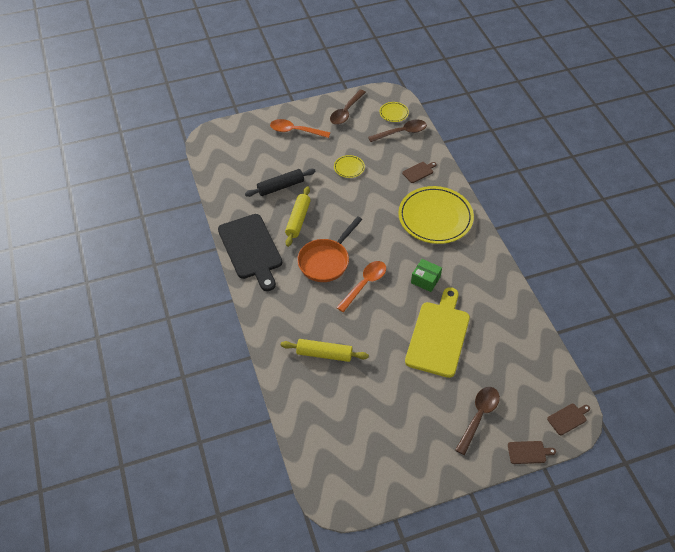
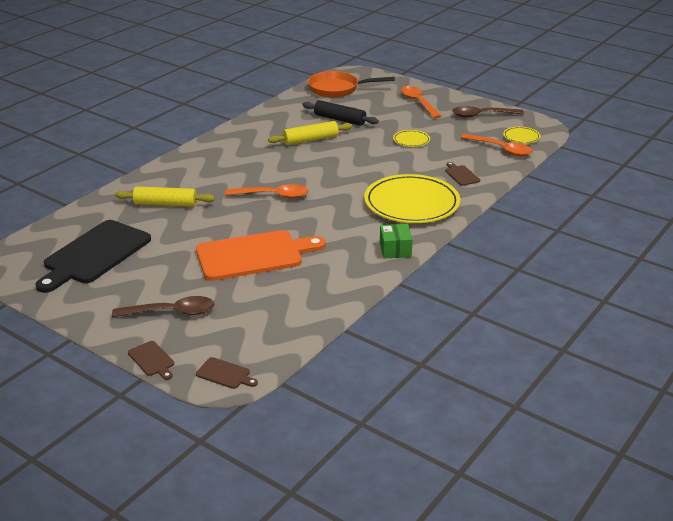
camera: 55 degrees right, 20 degrees down
black cutting board [218,214,282,291] -> black cutting board moved to [36,220,151,293]
yellow rolling pin [281,339,369,362] -> yellow rolling pin turned 60 degrees counterclockwise [115,186,215,207]
orange pan [297,216,362,282] -> orange pan moved to [308,71,395,98]
brown spoon [368,120,427,142] -> orange spoon [461,134,533,156]
brown cutting board [402,162,437,183] -> brown cutting board turned 135 degrees counterclockwise [445,162,480,186]
yellow cutting board [405,287,470,378] -> orange cutting board [196,230,326,281]
green box [411,259,442,292] -> green box moved to [380,224,413,258]

